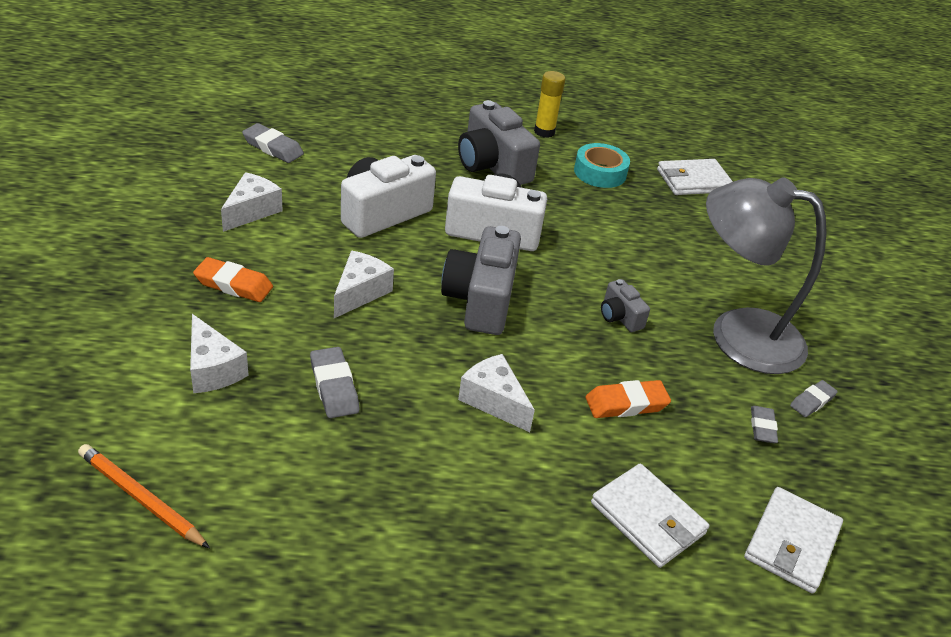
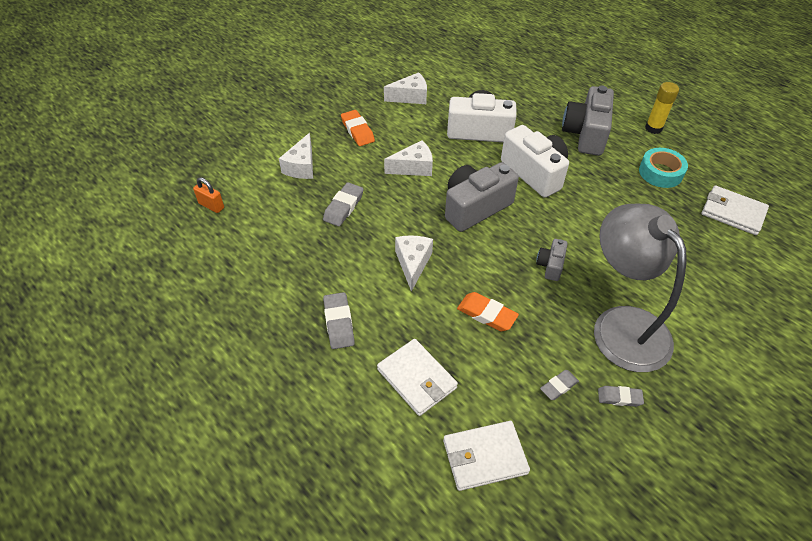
camera: 50 degrees right, 10 degrees up
orange pencil [78,444,210,548] -> orange padlock [193,177,224,213]
grey eraser [242,123,304,163] -> grey eraser moved to [323,292,355,349]
white wallet [591,464,709,568] -> white wallet turned 45 degrees counterclockwise [377,339,458,416]

